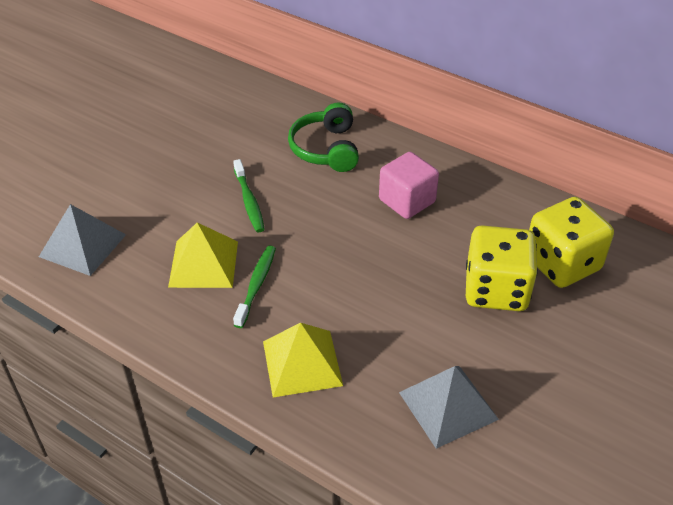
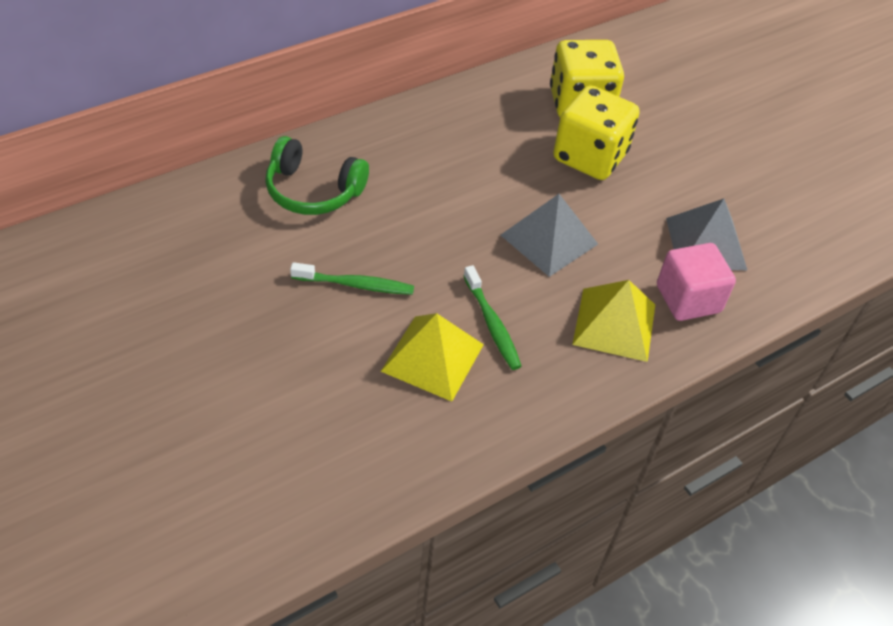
camera: 70 degrees left, 5 degrees up
grey pyramid [39,204,126,276] -> grey pyramid moved to [501,194,598,277]
green toothbrush [233,246,276,328] -> green toothbrush turned 150 degrees counterclockwise [464,265,522,370]
pink cube [379,152,439,219] -> pink cube moved to [657,243,736,321]

